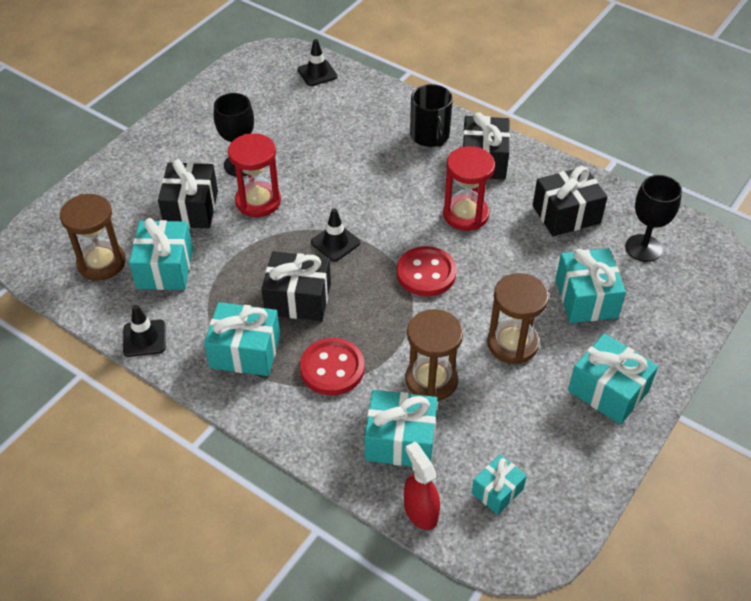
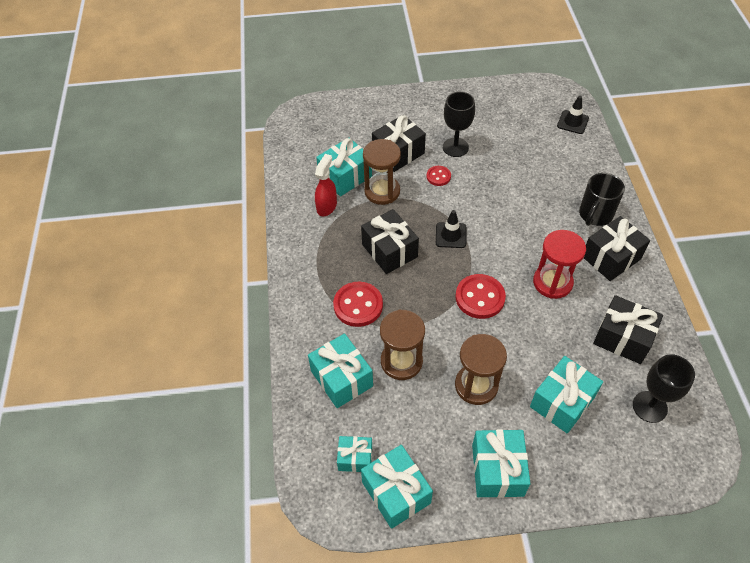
camera: 50 degrees right, 5 degrees up
brown hourglass [60,194,126,281] -> brown hourglass moved to [363,139,401,205]
black traffic cone [123,305,166,357] -> none
turquoise gift [204,302,280,376] -> turquoise gift moved to [361,445,433,529]
red hourglass [228,133,281,217] -> red button [427,166,451,186]
red spray bottle [404,442,440,530] -> red spray bottle moved to [315,154,337,216]

